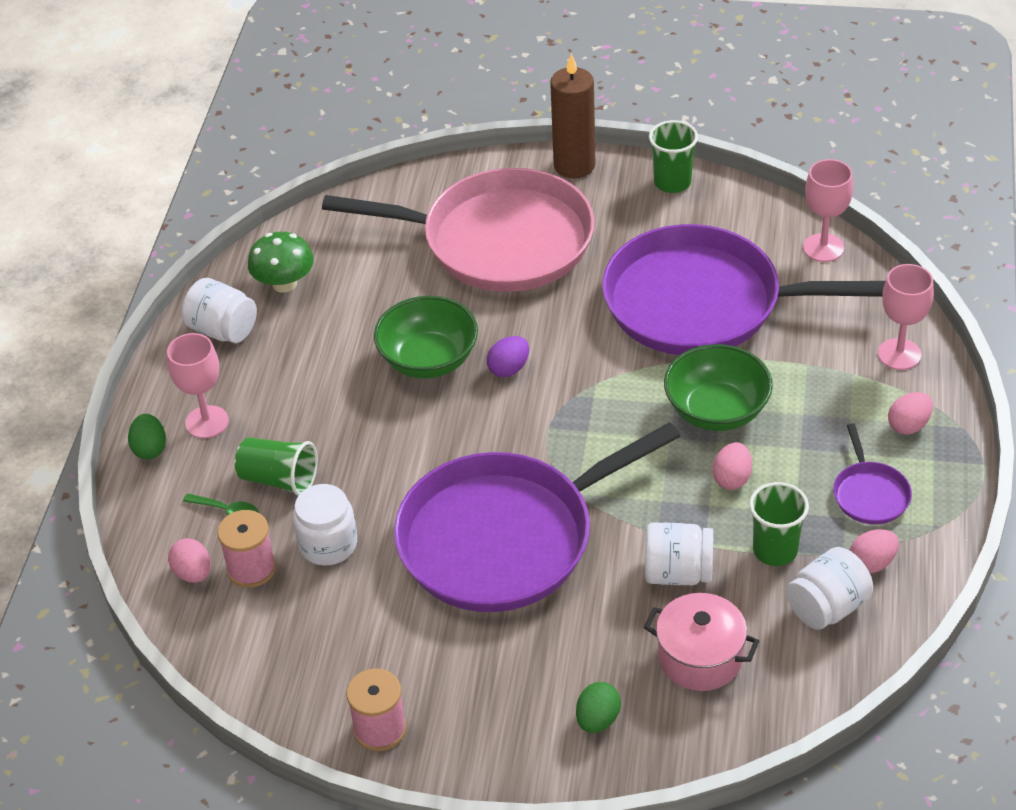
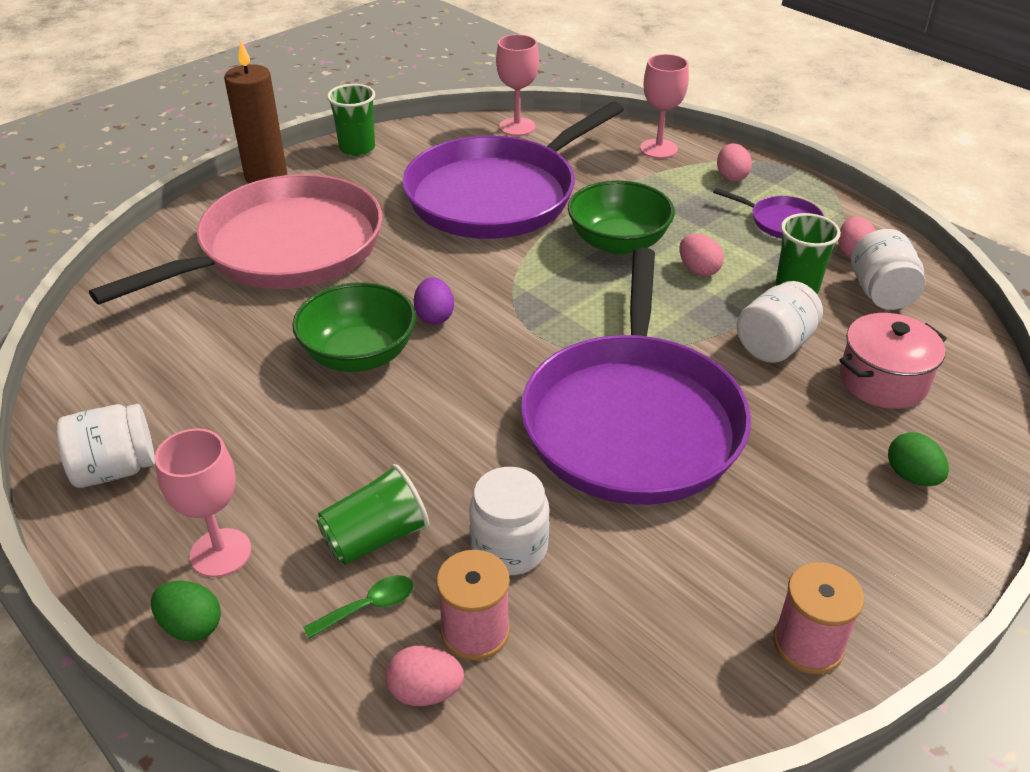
camera: 55 degrees left, 5 degrees down
green mushroom [248,232,314,293] -> none

